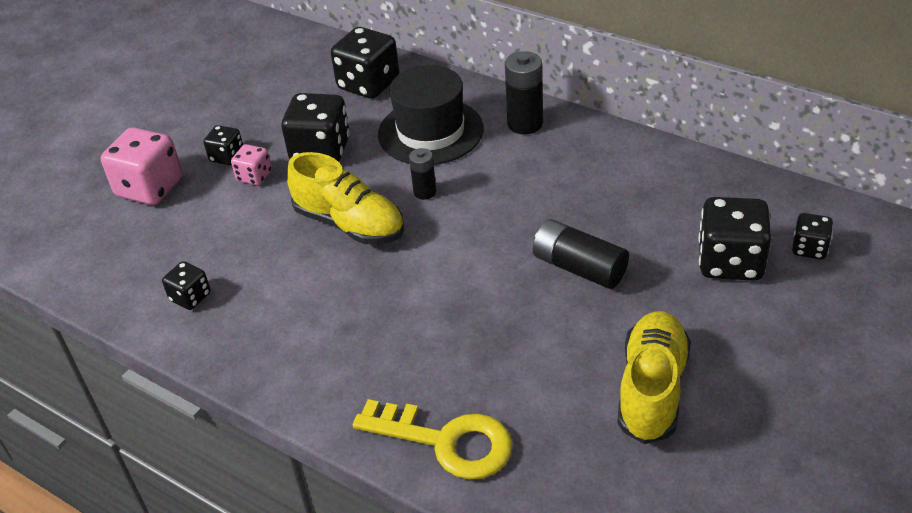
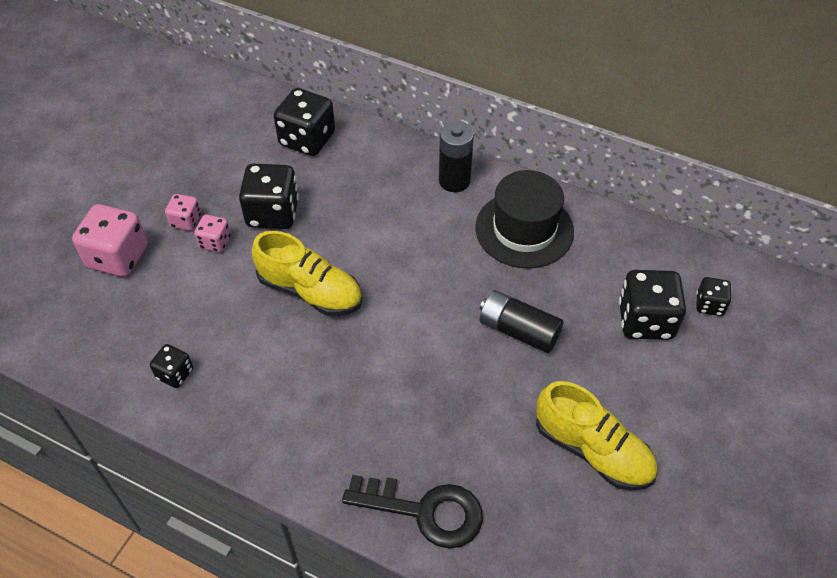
camera: 10 degrees left, 10 degrees up
black dice [204,125,243,165] -> pink dice [165,194,201,231]
yellow key [353,399,512,480] -> black key [342,475,483,549]
black hat [378,65,484,165] -> black hat moved to [475,170,574,268]
black battery [409,148,436,200] -> none
yellow shoe [617,311,691,444] -> yellow shoe turned 120 degrees clockwise [536,381,658,491]

